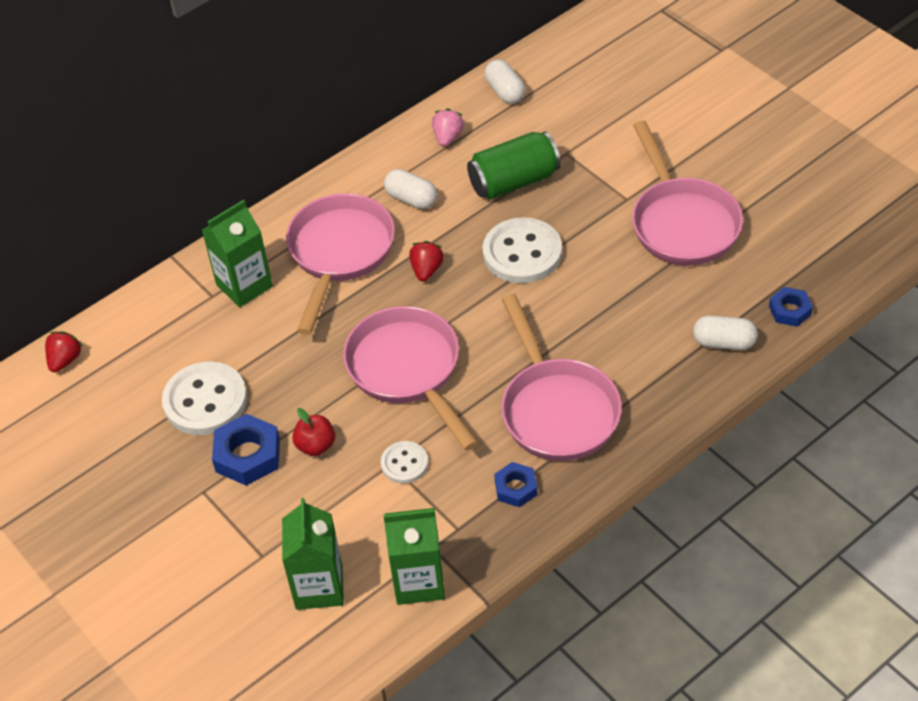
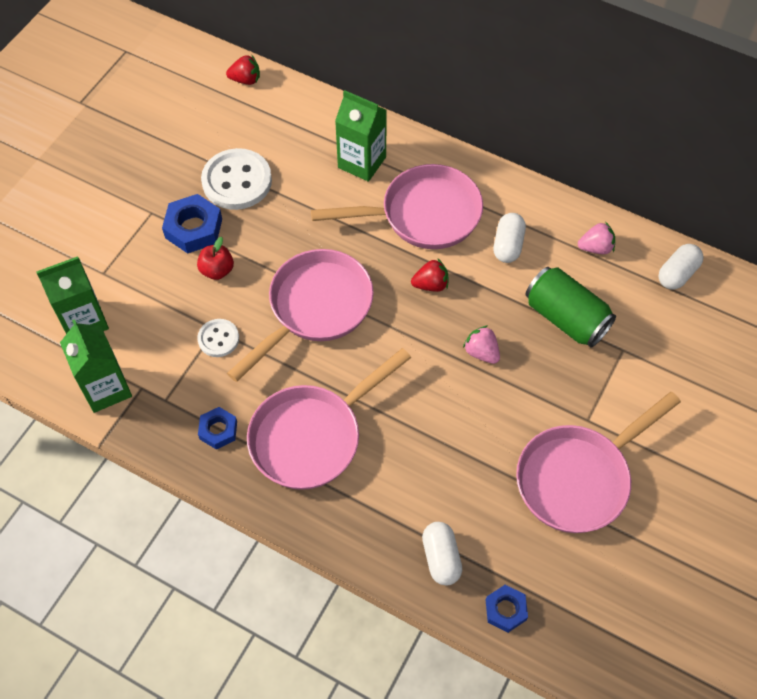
camera: 65 degrees right, 10 degrees up
white button [483,217,562,283] -> pink strawberry [463,326,500,364]

